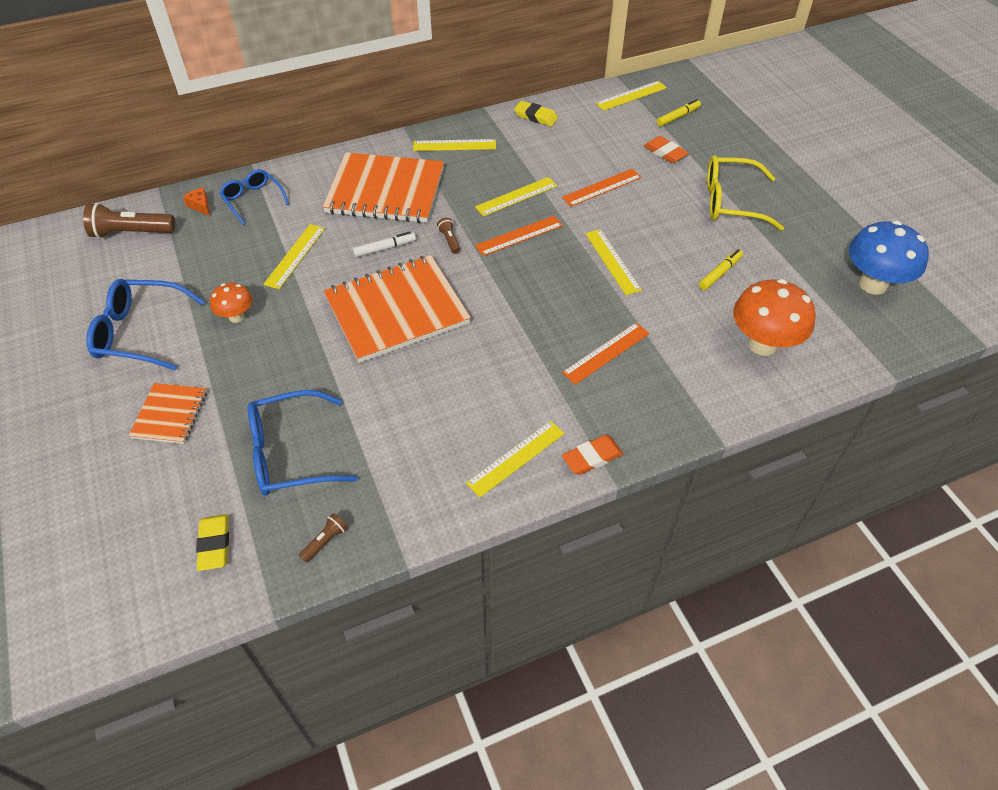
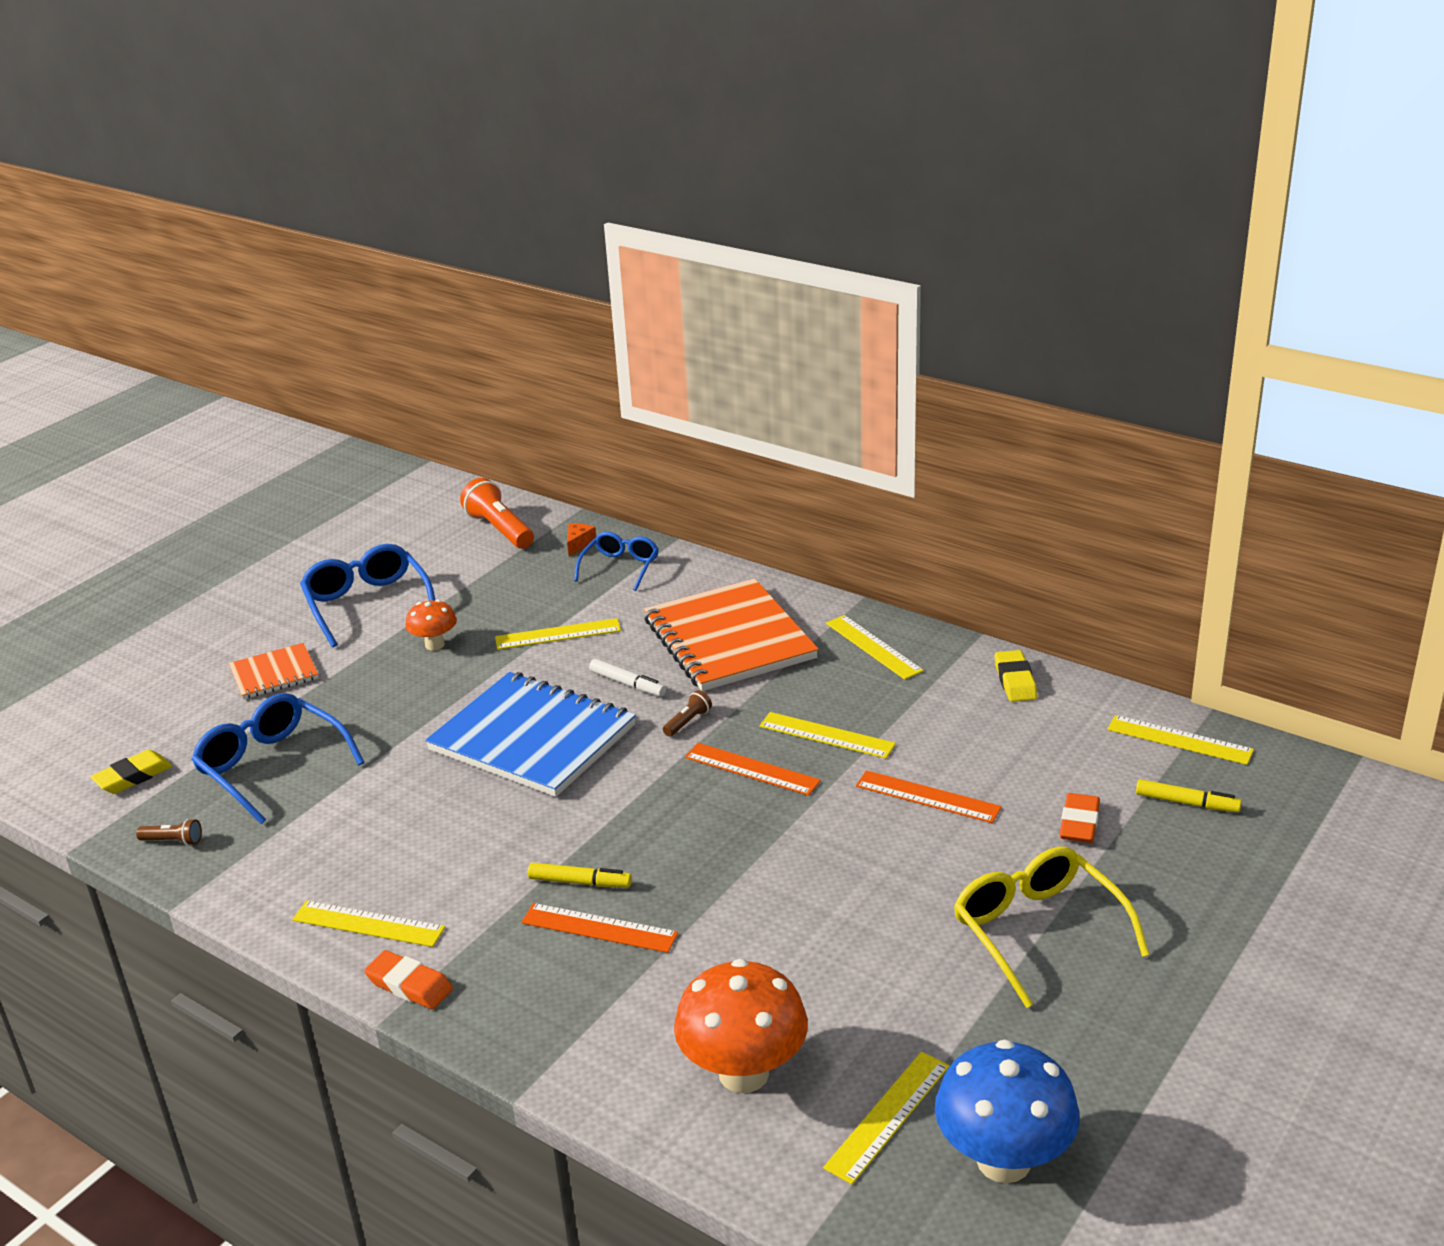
camera: 60 degrees right, 20 degrees down
brown flashlight [83,203,175,239] -> orange flashlight [460,478,534,549]
orange notebook [324,255,471,363] -> blue notebook [425,672,636,797]
yellow ruler [585,229,642,295] -> yellow ruler moved to [823,1051,949,1184]
yellow marker [699,249,743,290] -> yellow marker moved to [528,863,632,888]

